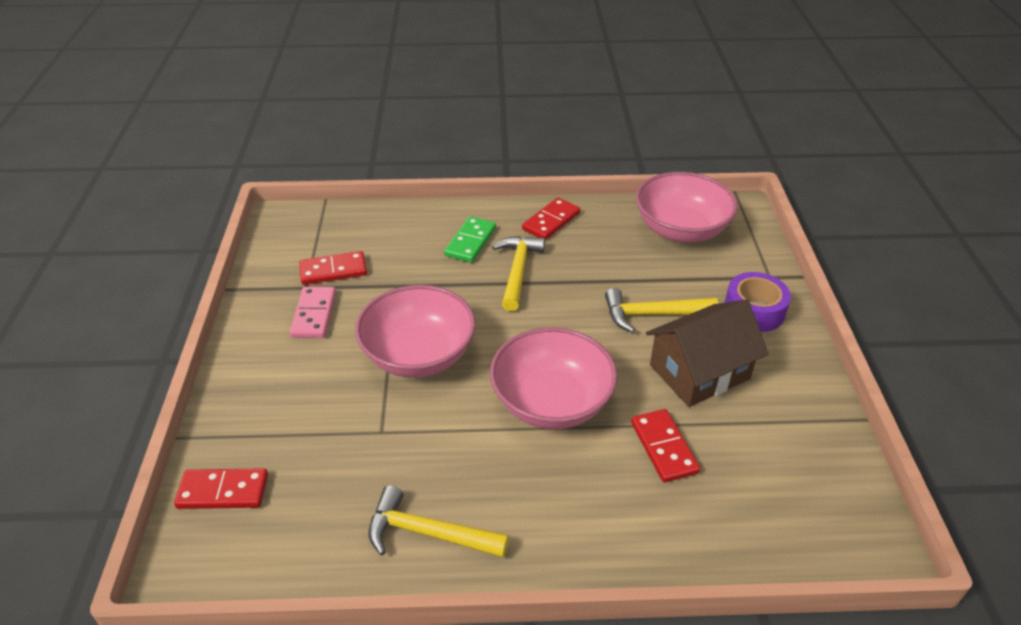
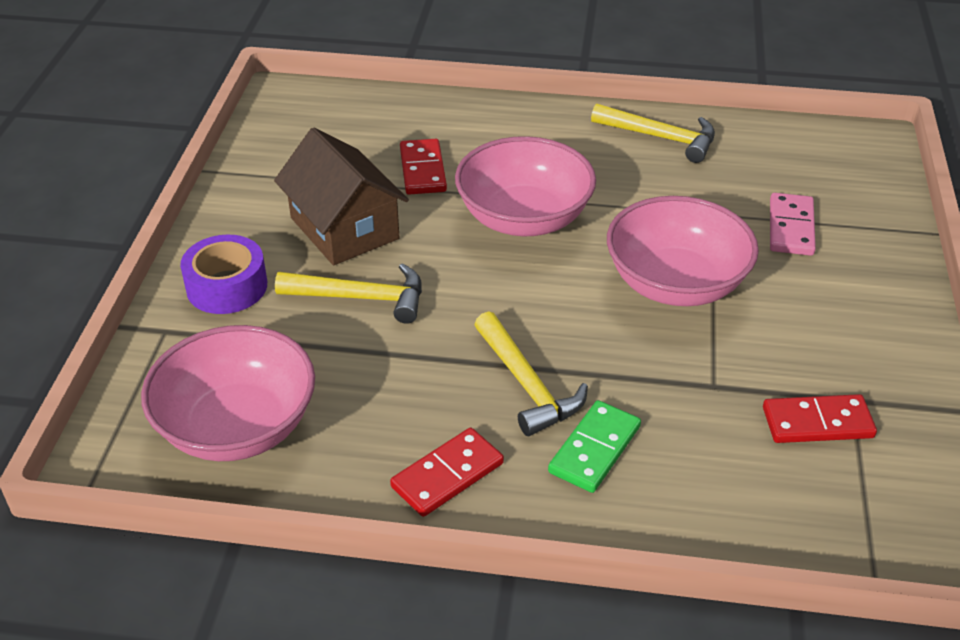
camera: 170 degrees left, 0 degrees up
red domino [174,468,268,509] -> none
pink domino [290,287,336,338] -> pink domino moved to [770,193,816,256]
yellow hammer [492,236,545,311] -> yellow hammer turned 45 degrees counterclockwise [474,311,588,436]
brown house [646,300,768,407] -> brown house turned 75 degrees clockwise [274,128,409,265]

